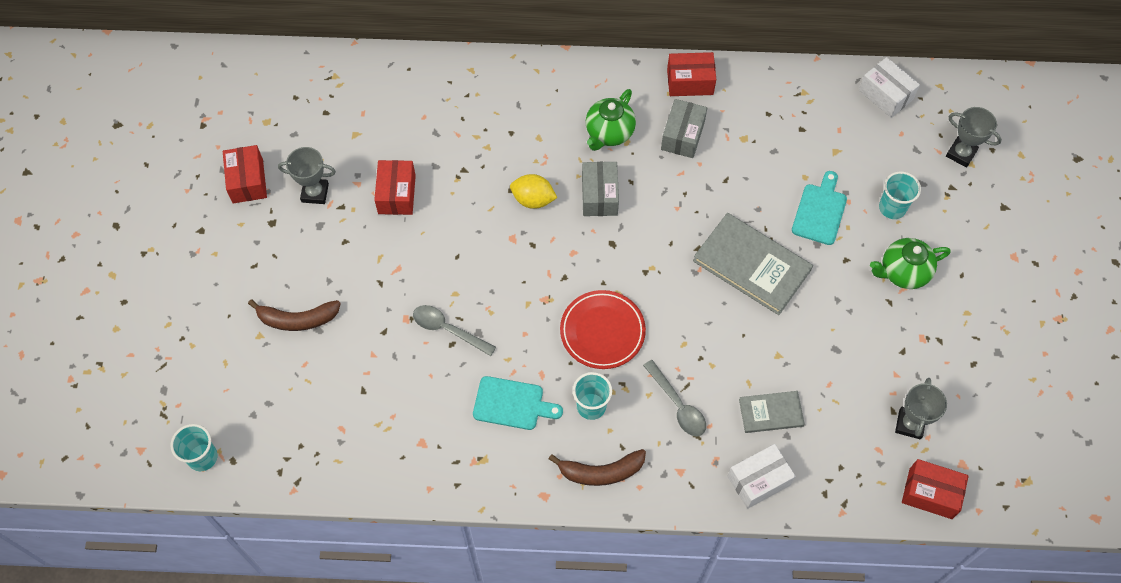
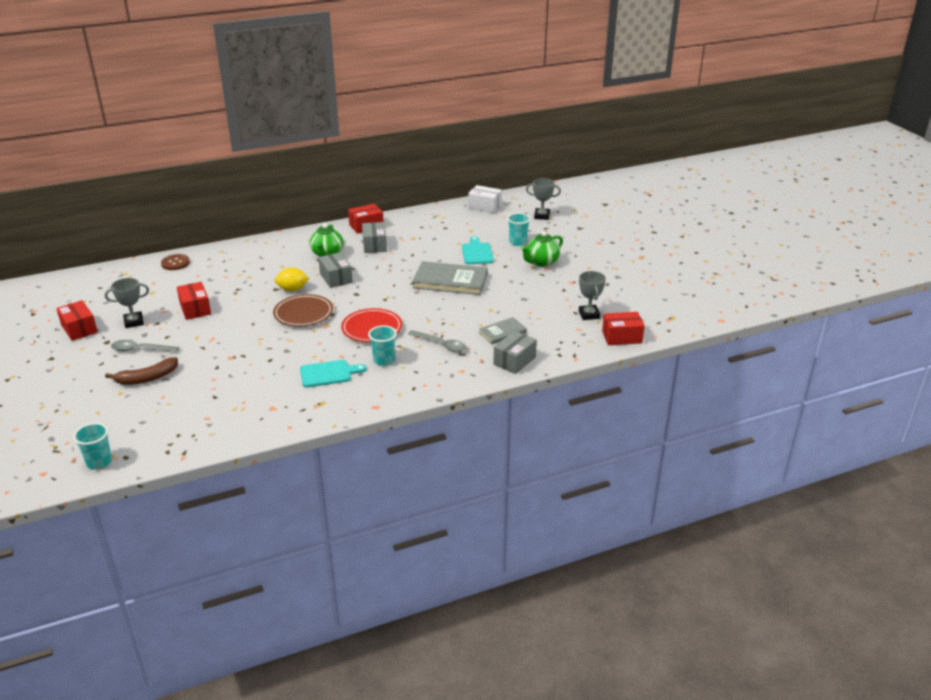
camera: 25 degrees left, 30 degrees down
grey spoon [413,305,496,356] -> grey spoon moved to [111,340,179,352]
brown banana [549,449,646,486] -> none
white box [727,444,796,509] -> grey box [493,331,537,374]
none -> brown button [161,254,190,270]
none -> brown plate [273,294,333,327]

